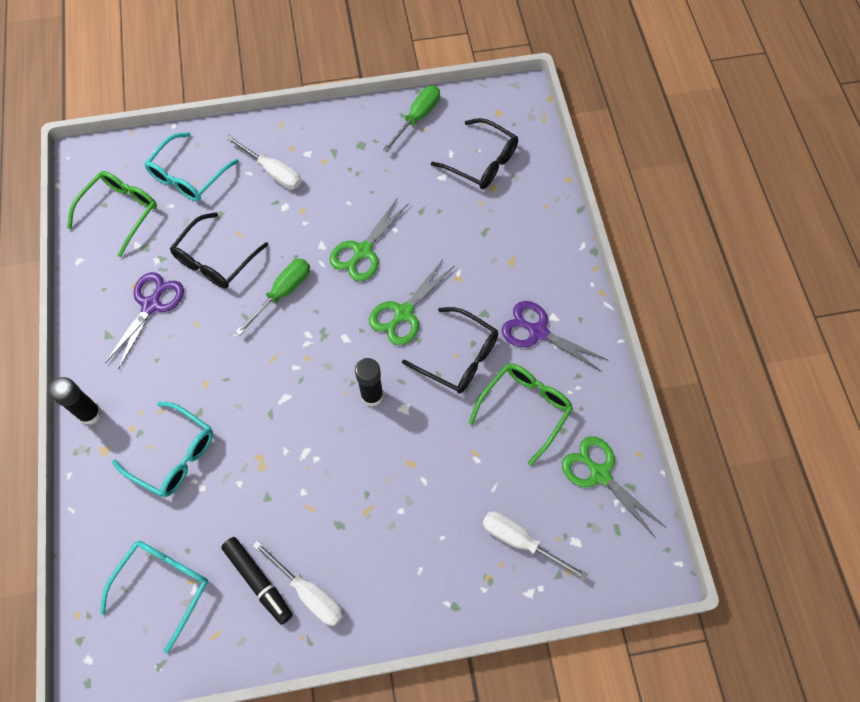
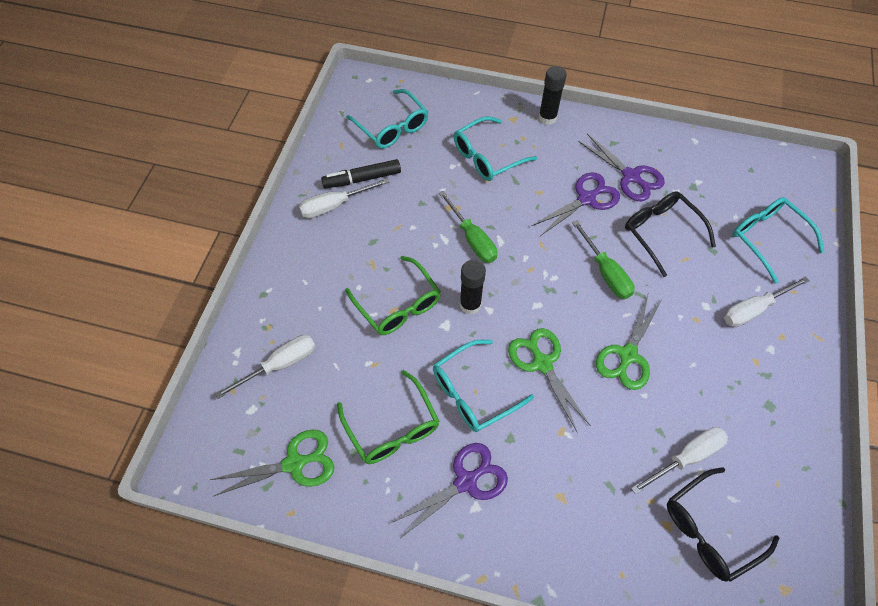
camera: 115 degrees right, 5 degrees down
green glasses [67,171,157,257] -> green glasses moved to [345,256,441,335]
green scissors [330,197,409,281] -> green scissors turned 120 degrees counterclockwise [596,295,662,390]
green screwdriver [383,86,440,152] -> green screwdriver moved to [439,191,497,263]
black glasses [402,307,498,394] -> turquoise glasses [433,340,534,432]
none -> purple scissors [532,172,620,236]
none -> white screwdriver [631,427,728,495]

